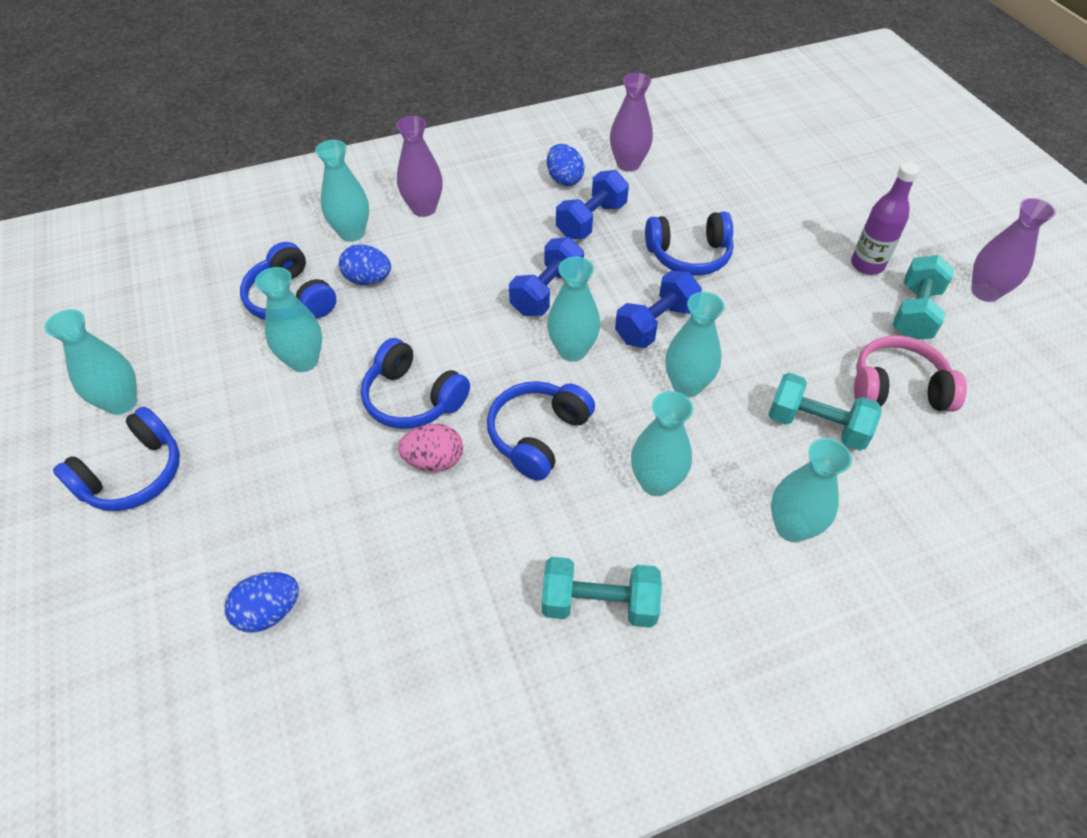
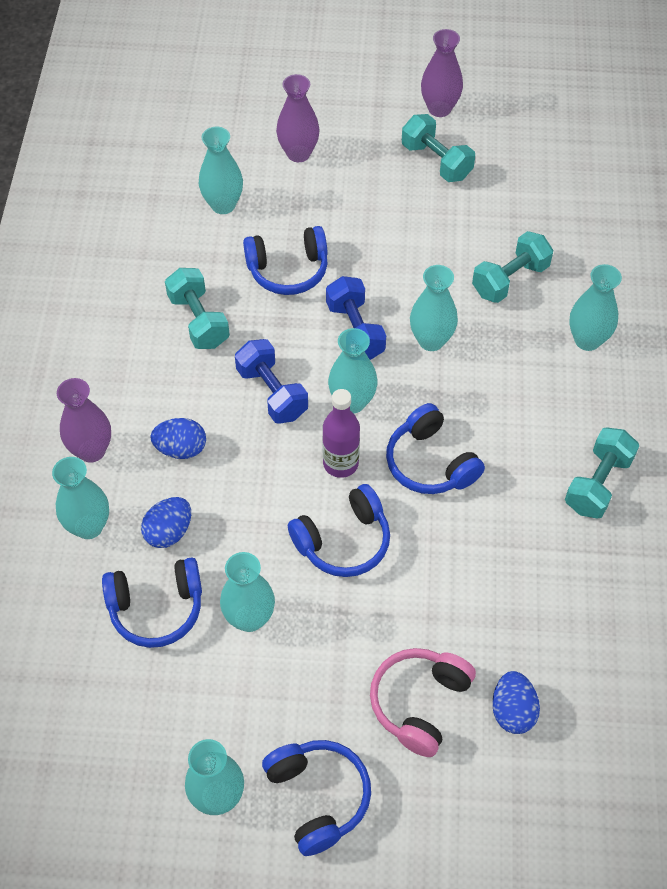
camera: 65 degrees left, 5 degrees up
pink egg [398,424,463,472] -> none
blue egg [547,144,585,186] -> blue egg moved to [150,418,206,459]
blue dumbbell [556,170,629,239] -> turquoise dumbbell [165,268,230,349]
purple vase [610,73,653,172] -> purple vase moved to [276,74,320,162]
turquoise vase [631,391,693,496] -> turquoise vase moved to [199,127,243,214]
blue headphones [645,212,733,276] -> blue headphones turned 60 degrees clockwise [243,226,328,295]
purple bottle [851,163,920,275] -> purple bottle moved to [322,389,360,478]
pink headphones [854,335,967,412] -> pink headphones moved to [370,648,476,757]

